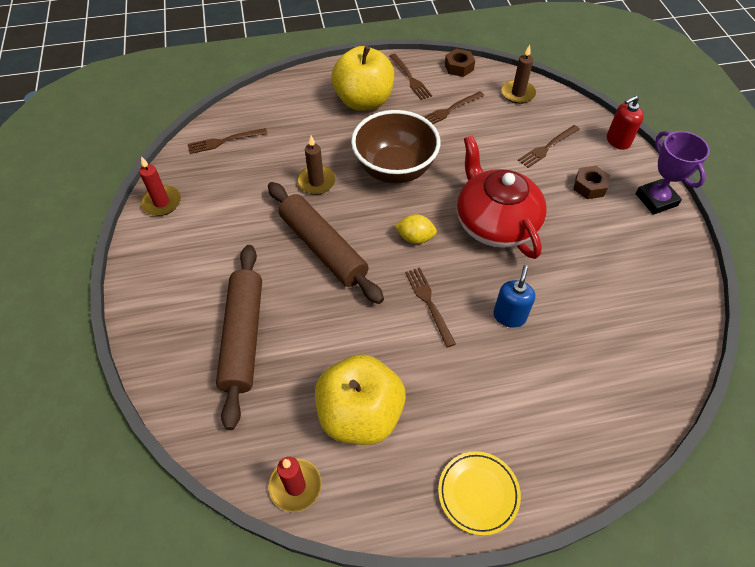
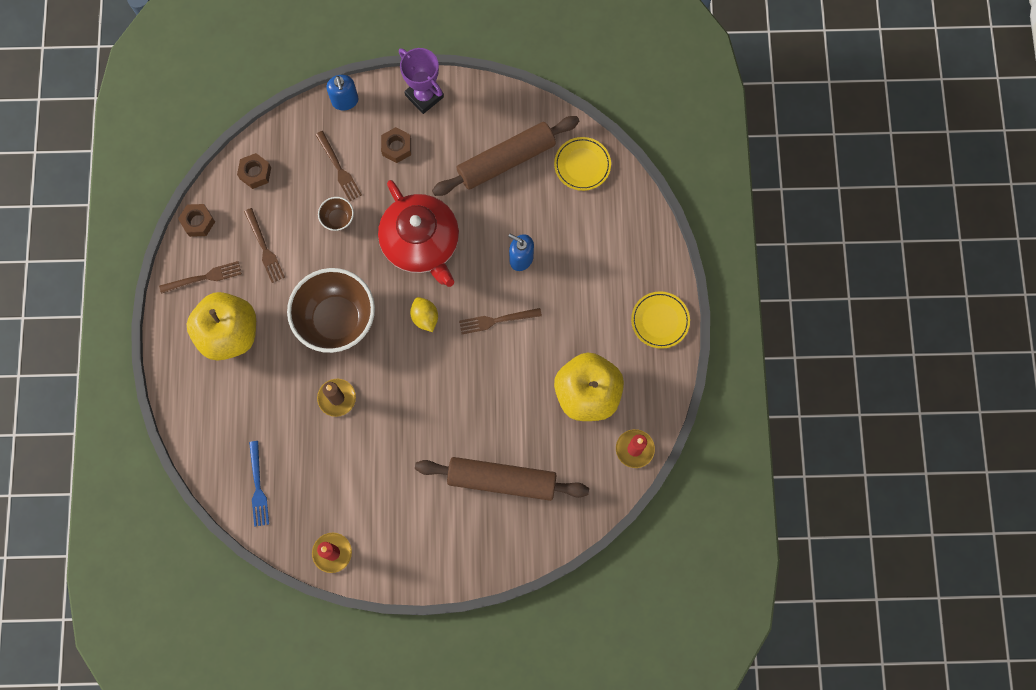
camera: 80 degrees left, 20 degrees up
brown fork [188,128,267,154] -> blue fork [249,441,269,527]
brown rolling pin [268,182,384,304] -> brown rolling pin moved to [432,116,579,196]
yellow lemon [395,214,437,244] -> yellow lemon turned 45 degrees counterclockwise [410,297,438,332]
red teapot [457,136,547,259] -> red teapot turned 105 degrees counterclockwise [378,180,459,287]
brown candle [502,45,536,104] -> brown nut [237,153,271,189]
red soap dispenser [607,96,644,150] -> blue soap dispenser [326,75,358,111]
purple trophy [635,131,710,215] -> purple trophy turned 60 degrees clockwise [399,48,444,114]
none -> brown bowl [318,197,354,231]
none -> yellow plate [554,137,611,191]

